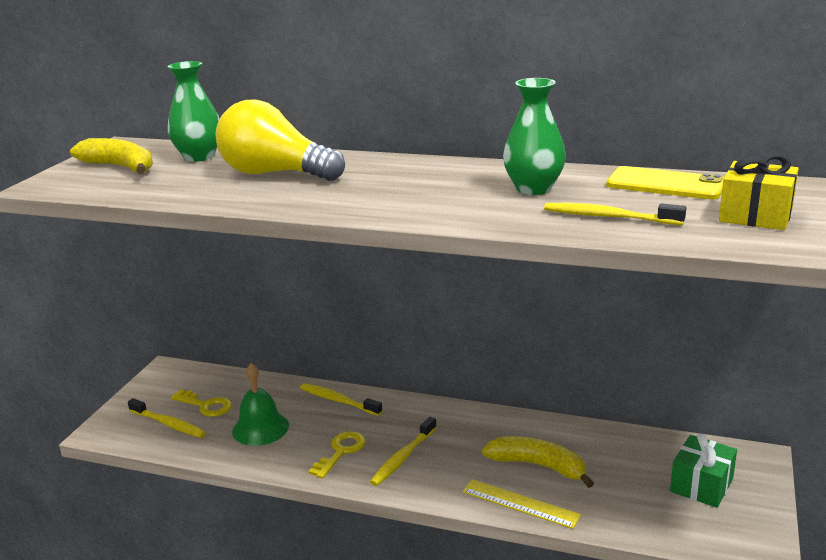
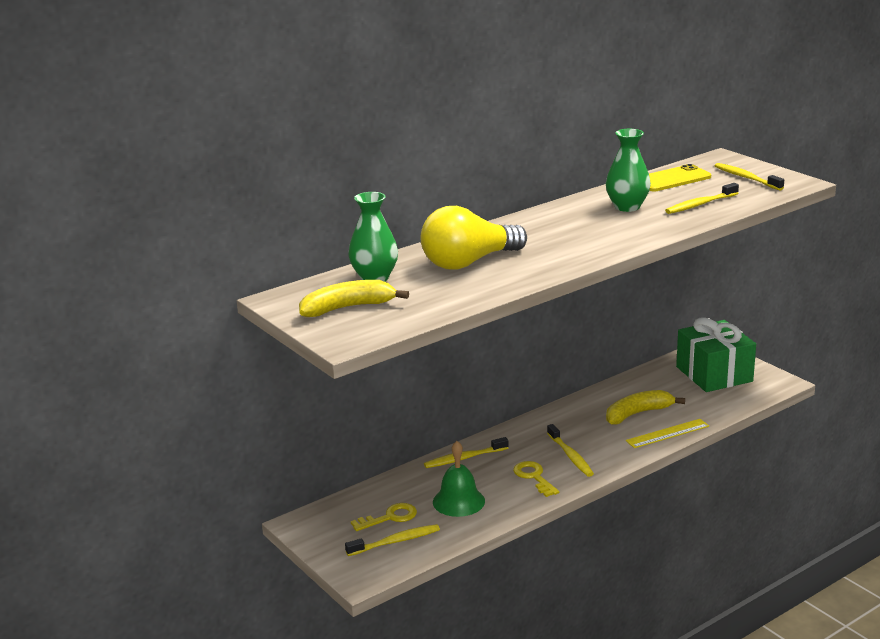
camera: 55 degrees left, 0 degrees up
green gift [670,434,737,508] -> green gift [676,318,756,392], size x1.63
yellow gift [719,154,799,230] -> yellow toothbrush [715,163,784,191]

